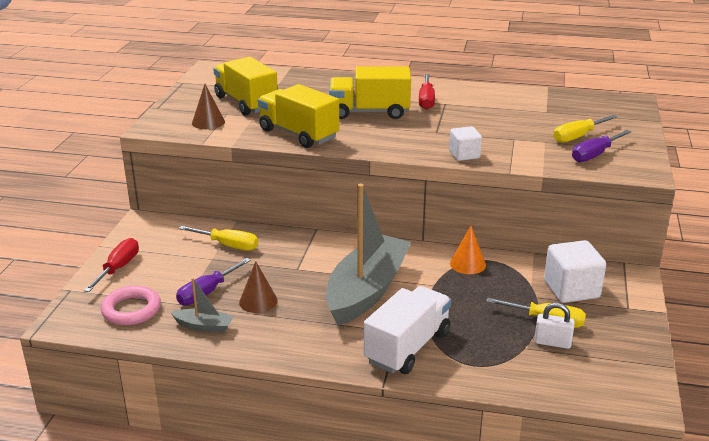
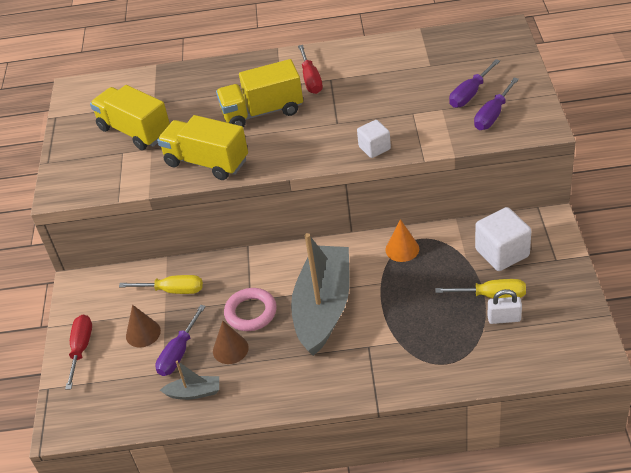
camera: 10 degrees left, 15 degrees up
pink ring [101,286,161,325] -> pink ring moved to [224,288,277,331]
brown cone [192,84,225,129] -> brown cone moved to [126,305,161,348]
white truck [363,286,451,374] -> none
yellow screwdriver [553,115,617,143] -> purple screwdriver [449,59,500,108]

